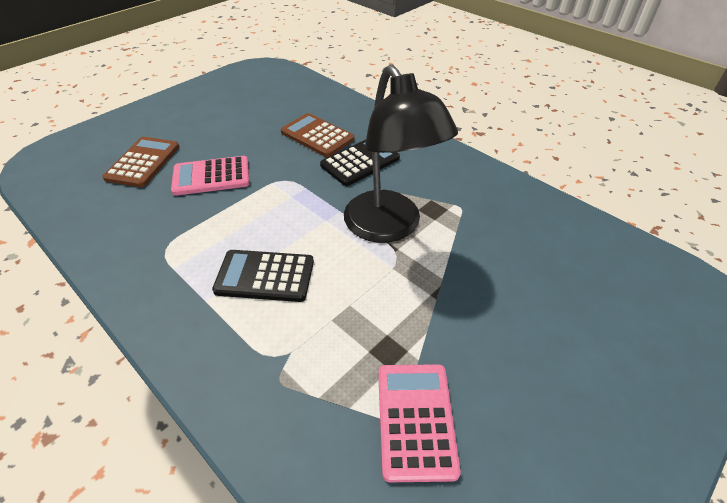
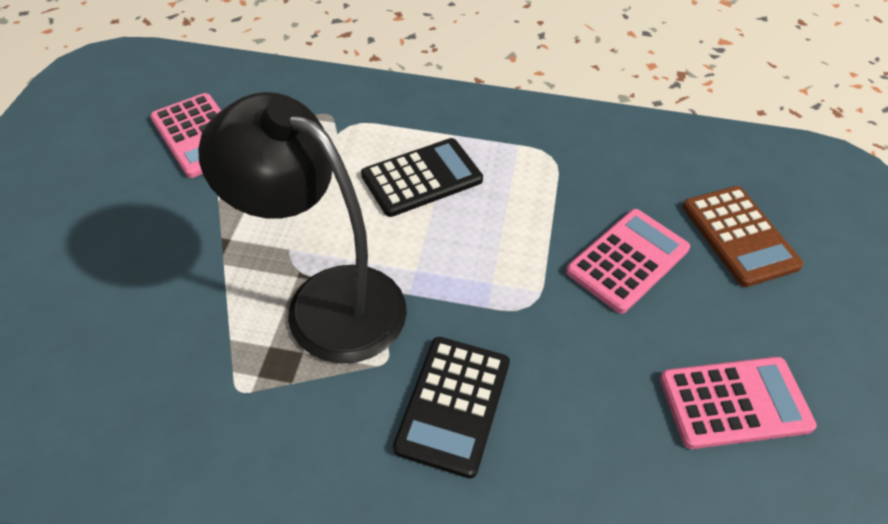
camera: 145 degrees right, 5 degrees up
brown calculator [281,113,354,157] -> none
none -> pink calculator [660,357,817,449]

